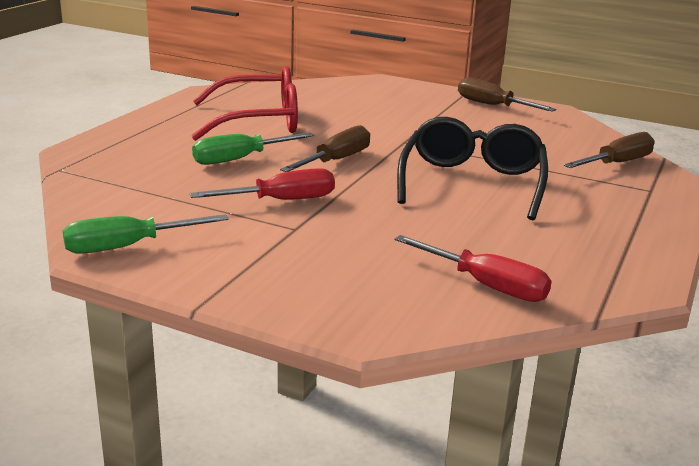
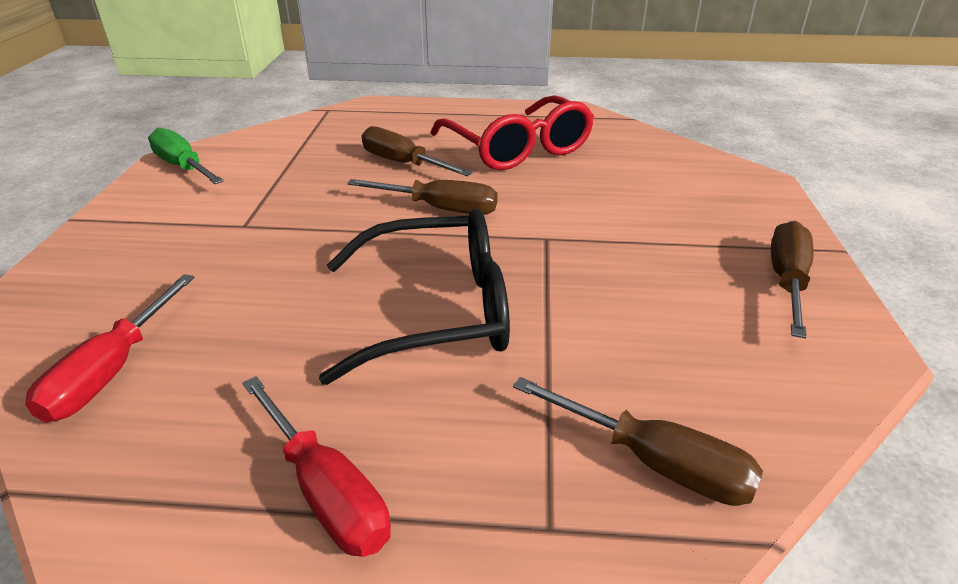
camera: 70 degrees right, 10 degrees up
red screwdriver [190,168,335,200] -> red screwdriver moved to [242,376,391,557]
green screwdriver [192,132,314,165] -> brown screwdriver [362,126,473,176]

